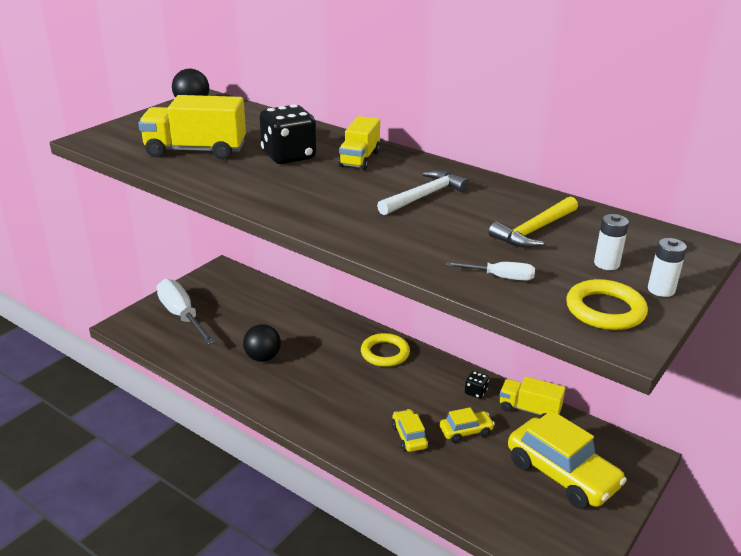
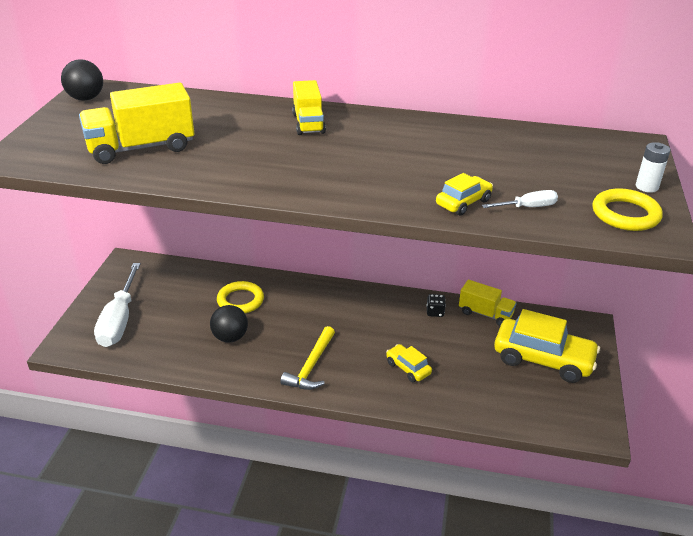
camera: 25 degrees left, 5 degrees up
white screwdriver [157,279,215,345] -> white screwdriver turned 120 degrees counterclockwise [94,263,141,347]
black dice [260,104,316,164] -> none
yellow ring [361,333,410,367] -> yellow ring moved to [217,281,264,313]
white hammer [377,170,469,215] -> none
yellow car [440,407,495,443] -> yellow car moved to [436,173,493,215]
yellow hammer [489,196,578,248] -> yellow hammer moved to [280,326,335,390]
yellow truck [500,376,566,417] -> yellow truck turned 150 degrees counterclockwise [459,280,517,326]
white battery [594,214,629,270] -> none

